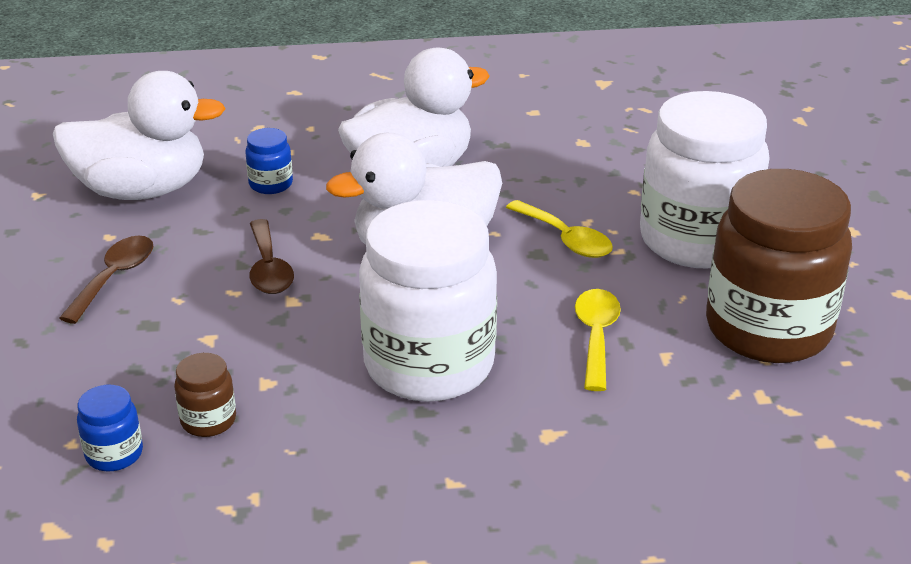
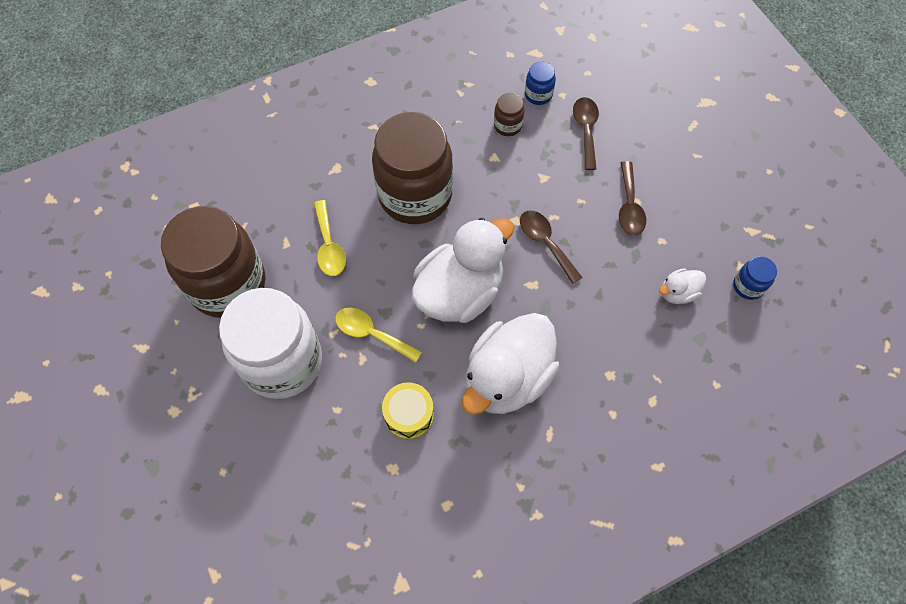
camera: 160 degrees right, 30 degrees up
white duck [53,71,226,200] -> white duck [659,268,706,304], size x0.45
blue jar [245,128,293,194] -> blue jar moved to [733,256,777,300]
white jar [359,200,497,402] -> brown jar [372,112,453,224]
none -> yellow drum [382,382,434,439]
none -> brown spoon [573,97,599,170]

